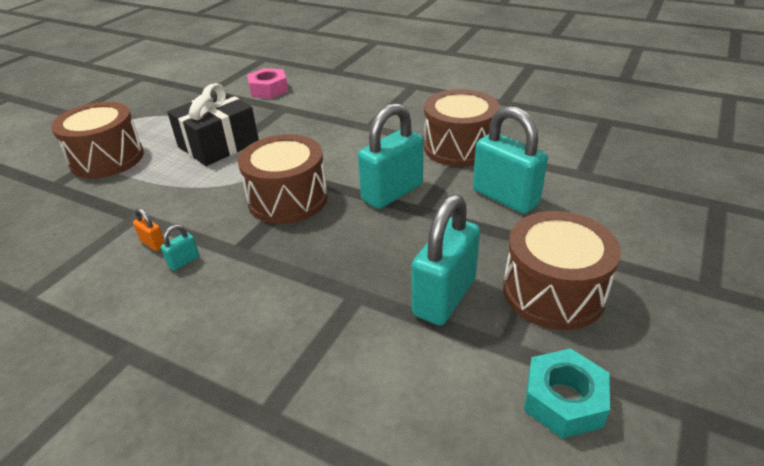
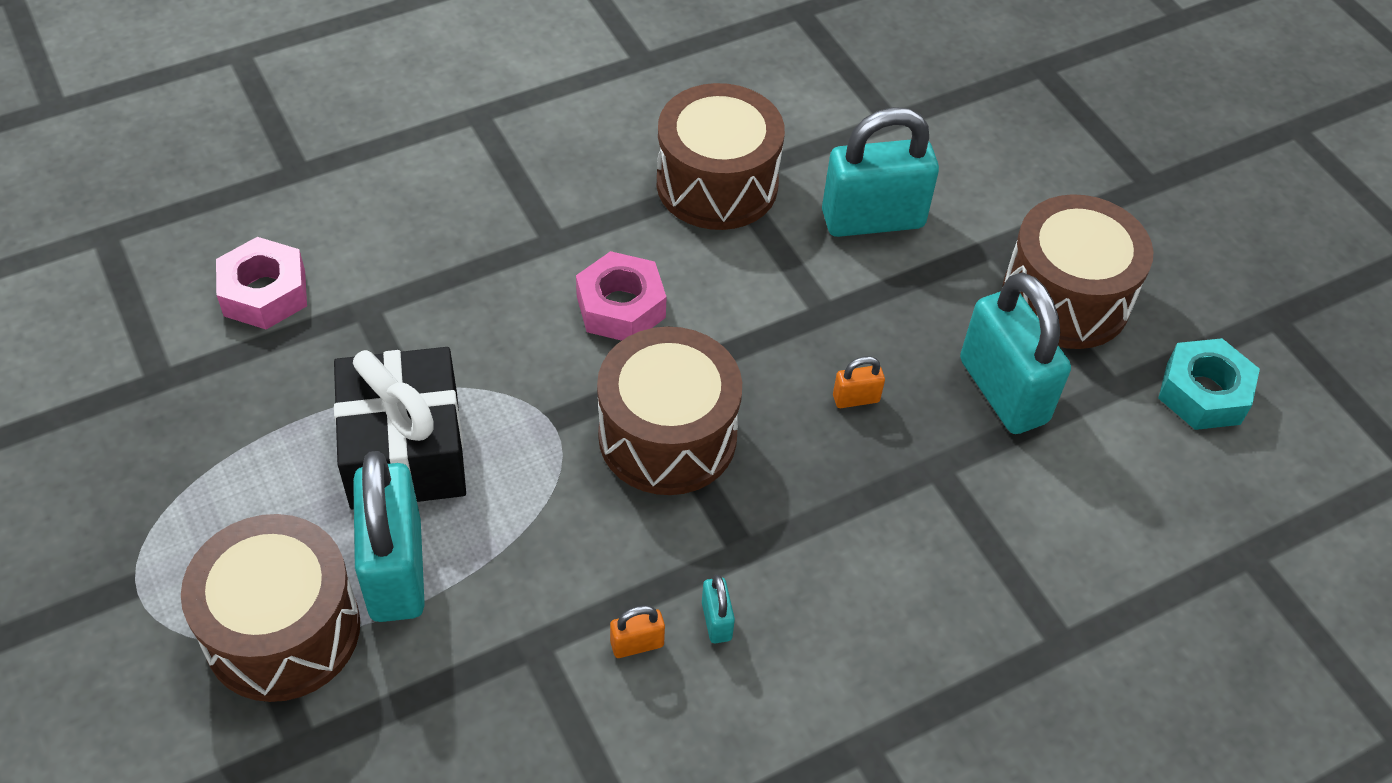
camera: 60 degrees left, 15 degrees up
turquoise padlock [358,103,423,209] -> turquoise padlock moved to [353,451,425,622]
none -> pink nut [576,251,667,341]
none -> orange padlock [833,356,885,408]

